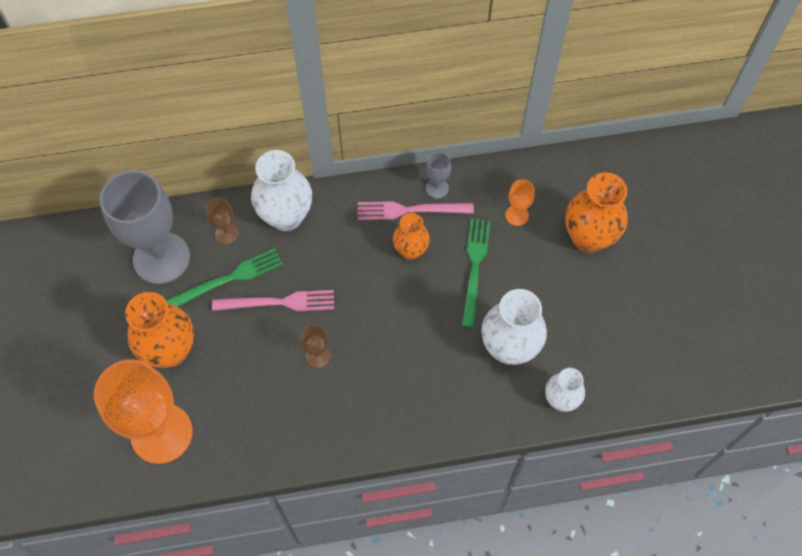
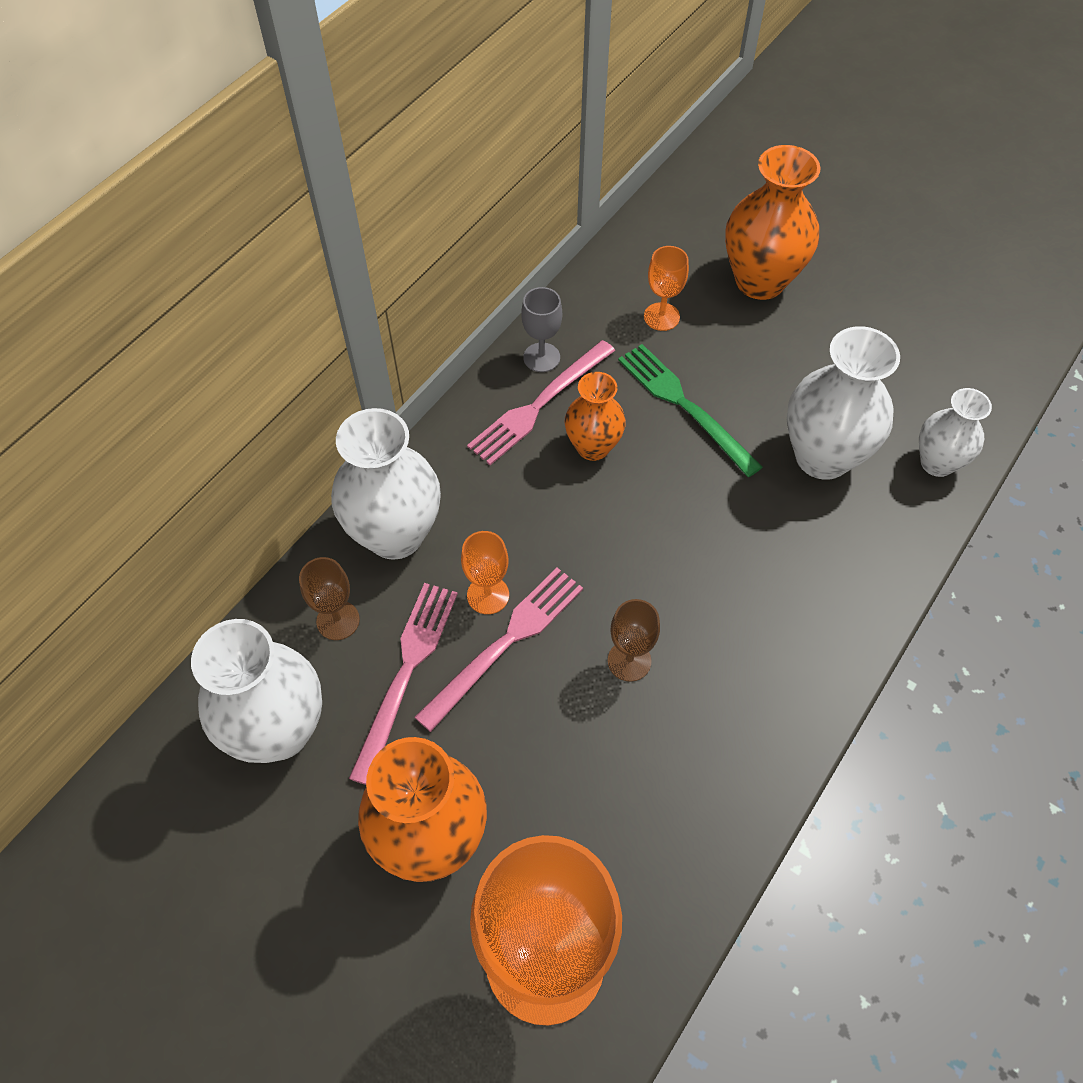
camera: 45 degrees left, 5 degrees down
grey goblet [100,170,190,284] -> white vase [191,619,322,763]
green fork [166,248,283,307] -> pink fork [349,583,458,785]
none -> orange goblet [461,531,509,614]

